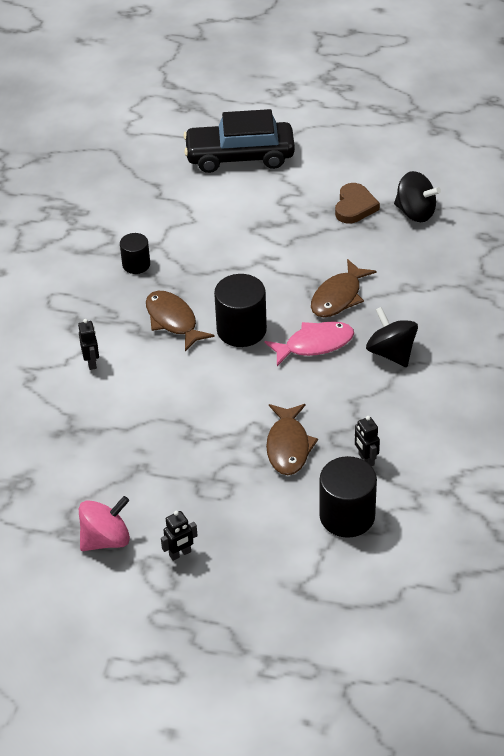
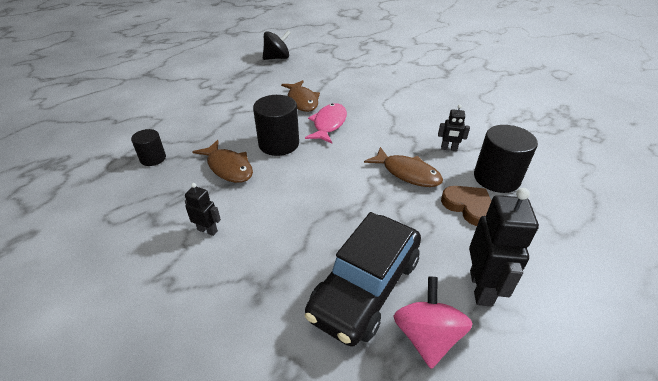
camera: 55 degrees left, 5 degrees down
brown fish [146,291,215,352] -> brown fish turned 135 degrees counterclockwise [192,140,253,183]
black robot [161,511,198,561] -> black robot [469,188,539,307], size x1.85
black car [183,109,295,173] -> black car moved to [304,212,421,347]
brown heart [335,183,380,223] -> brown heart moved to [441,186,491,226]
black spinning top [366,307,418,367] -> none

